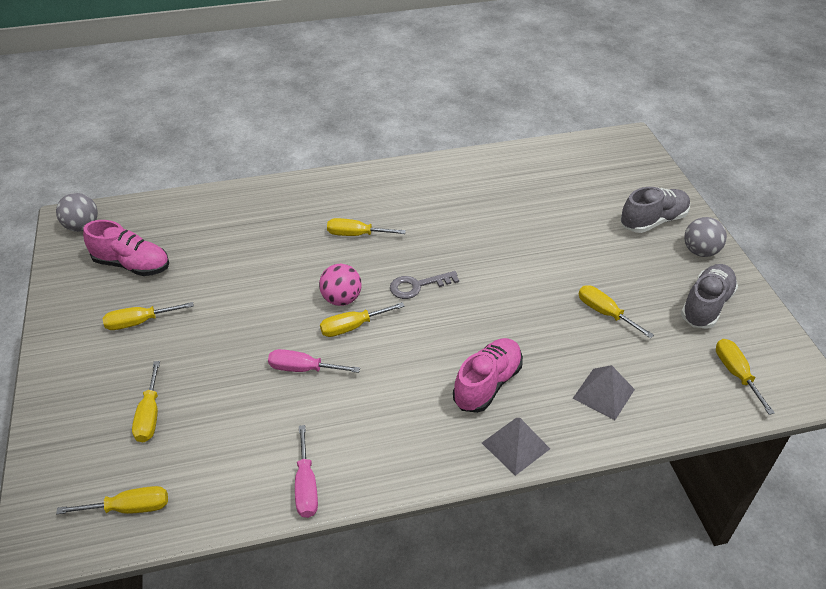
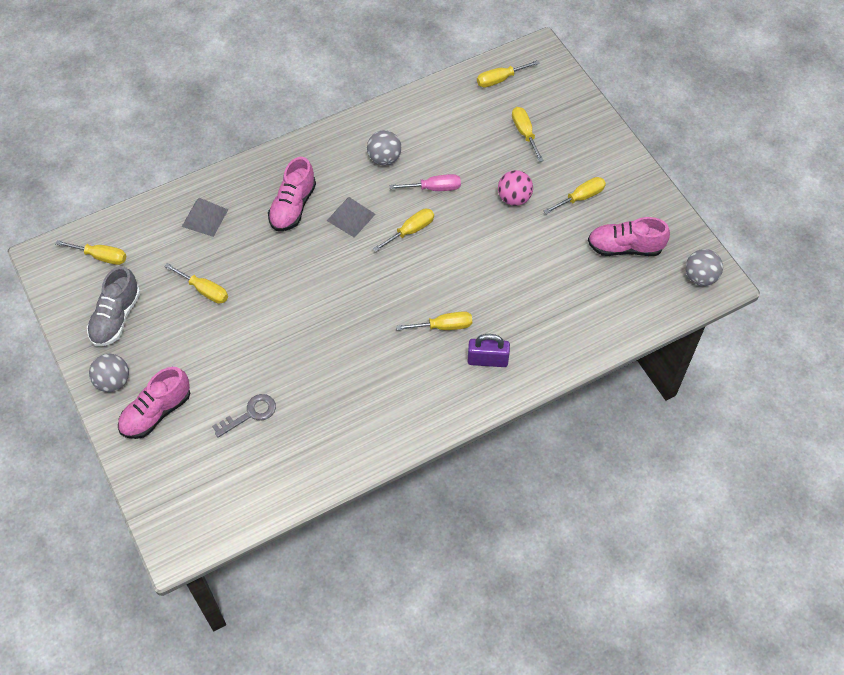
camera: 165 degrees right, 15 degrees up
pink screwdriver [295,425,318,518] -> none
pink ball [319,264,362,306] -> pink ball moved to [498,170,533,206]
grey key [390,271,459,299] -> grey key moved to [212,394,276,438]
grey pyramid [482,418,550,476] -> grey pyramid moved to [327,197,375,238]
grey shoe [620,187,690,233] -> pink shoe [118,367,190,439]
yellow screwdriver [716,339,775,415] -> yellow screwdriver turned 45 degrees counterclockwise [55,240,126,265]
none -> grey ball [367,130,402,165]
none -> purple padlock [468,334,510,367]

